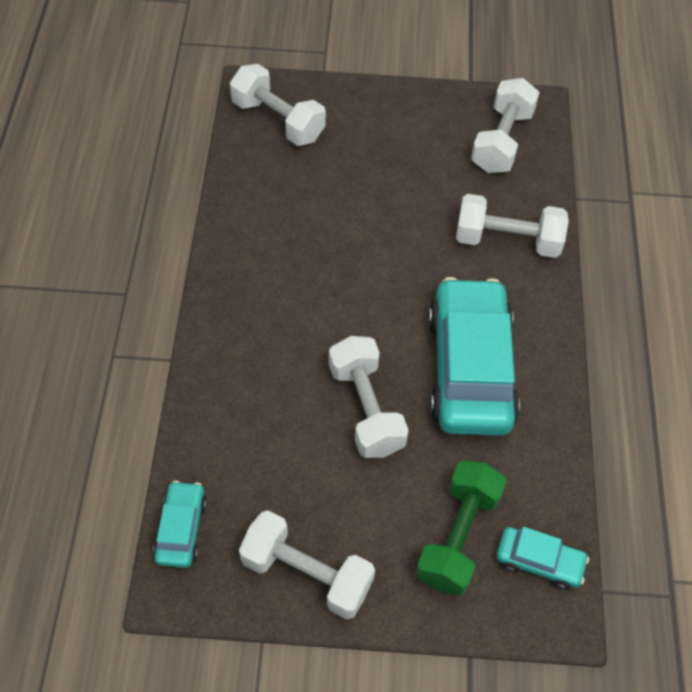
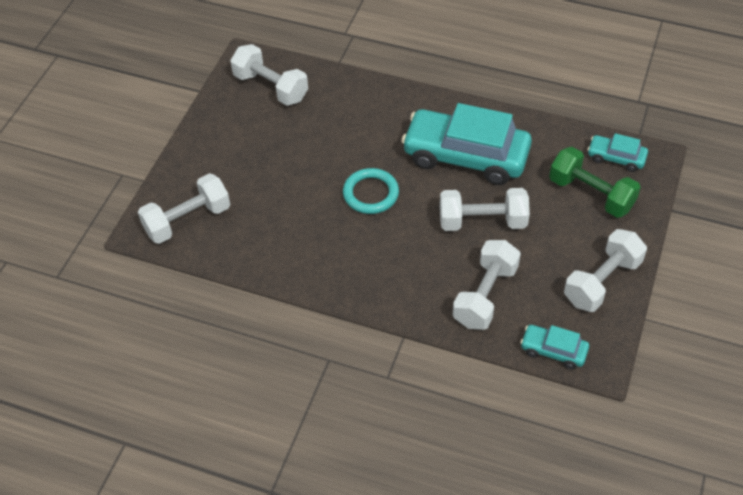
camera: 70 degrees left, 5 degrees down
white dumbbell [456,194,569,258] -> white dumbbell moved to [453,240,521,330]
turquoise car [496,527,589,590] -> turquoise car turned 105 degrees counterclockwise [587,133,648,172]
none -> turquoise ring [343,168,399,214]

